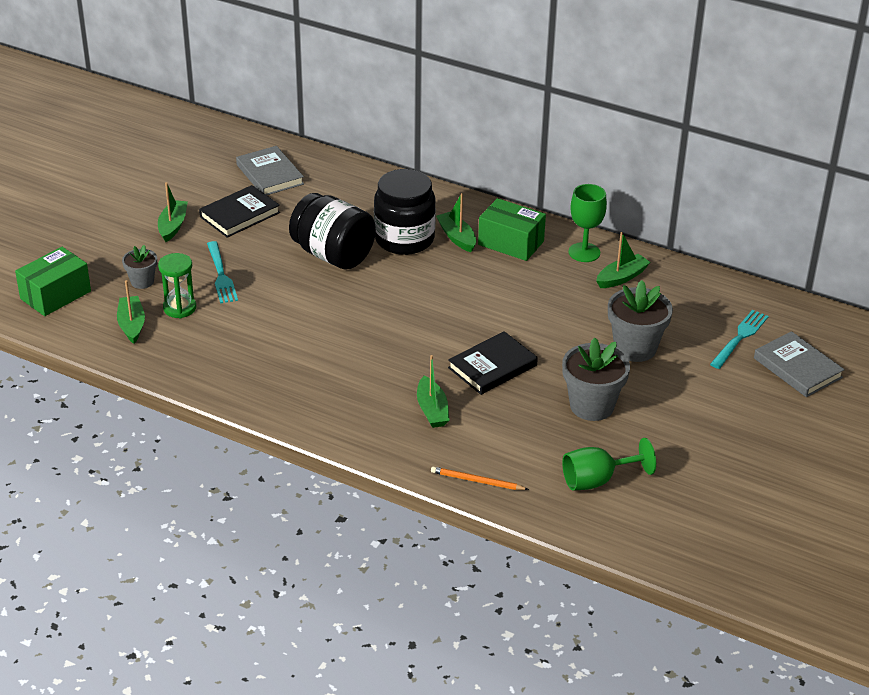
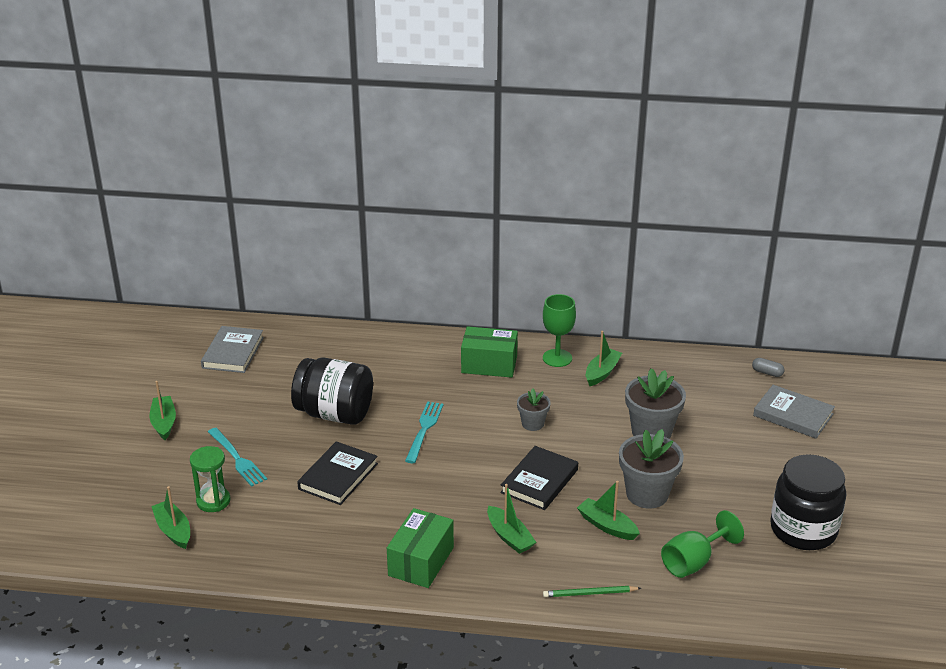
camera: 20 degrees left, 5 degrees down
green box [15,247,91,316] -> green box moved to [387,508,454,588]
grey flower pot [122,245,157,289] -> grey flower pot moved to [517,388,551,431]
black book [199,185,280,238] -> black book moved to [297,441,378,505]
grey book [236,146,304,195] -> grey book turned 60 degrees clockwise [201,326,264,373]
black jar [374,169,436,255] -> black jar moved to [770,454,846,550]
orange pencil [431,467,529,490] -> green pencil [543,586,641,597]
green boat [436,193,476,252] -> green boat moved to [577,481,640,540]
turquoise fork [710,310,769,369] -> turquoise fork moved to [405,402,444,463]
none -> grey capsule [752,358,785,377]

